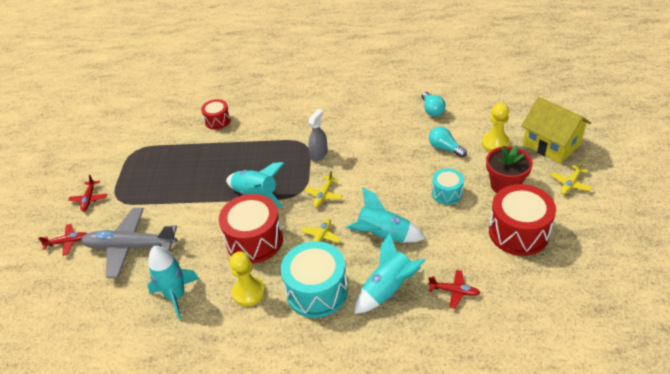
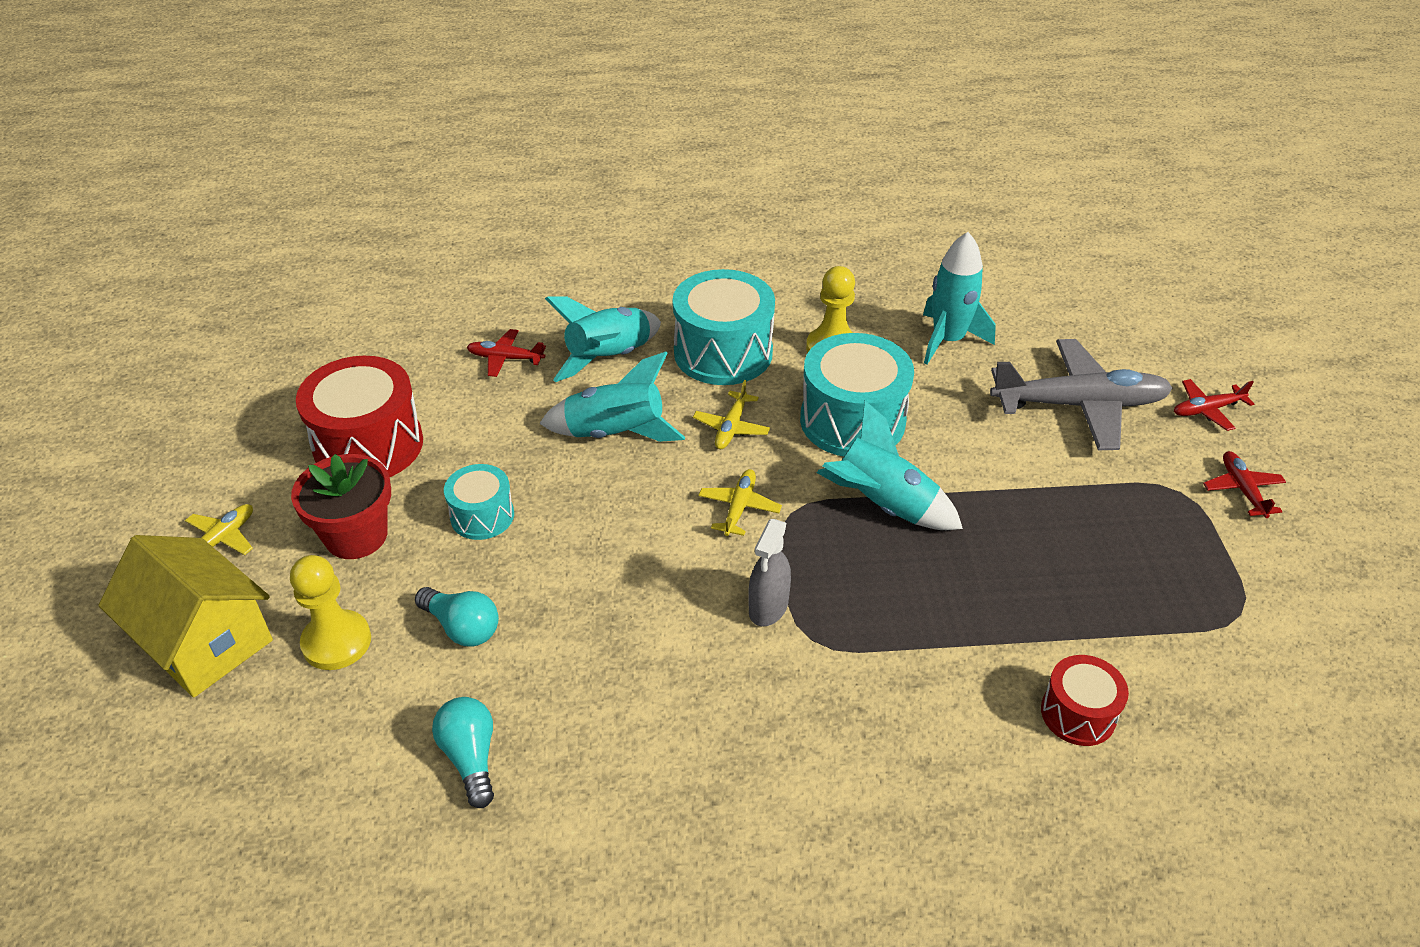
camera: 170 degrees right, 0 degrees up
red drum [219,194,283,263] -> turquoise drum [800,333,914,457]

